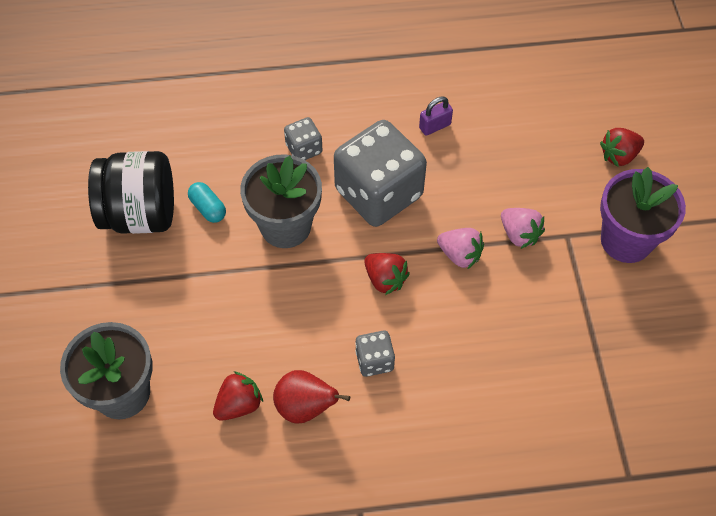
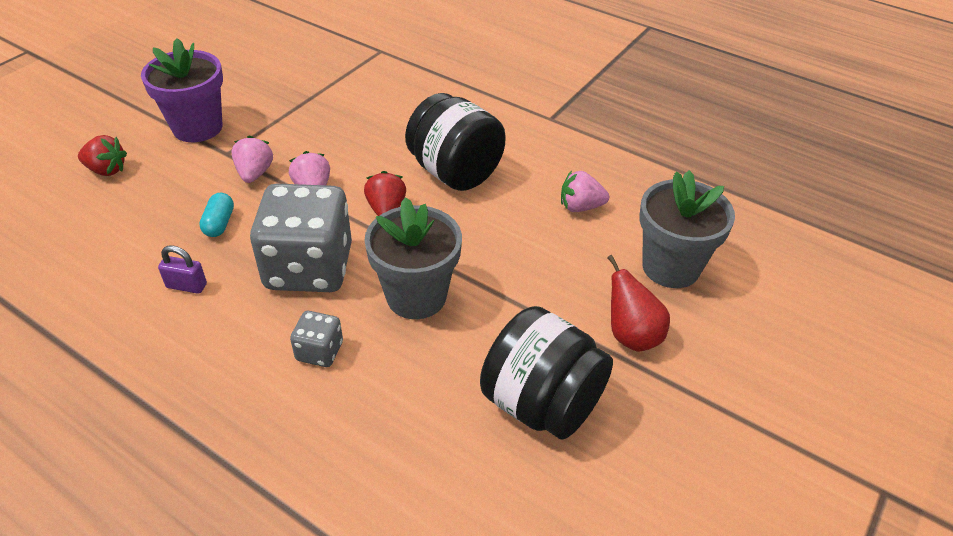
camera: 140 degrees left, 15 degrees down
turquoise capsule [188,182,226,223] -> turquoise capsule moved to [199,193,234,237]
red strawberry [213,371,263,421] -> pink strawberry [561,171,609,212]
red pear [273,370,350,423] -> red pear moved to [607,255,670,352]
grey dice [355,330,395,377] -> black jar [405,93,506,191]

